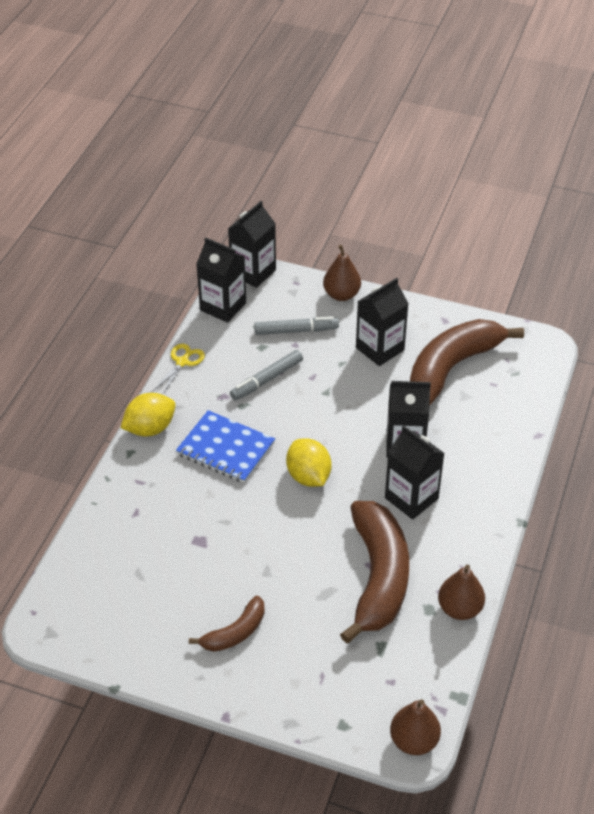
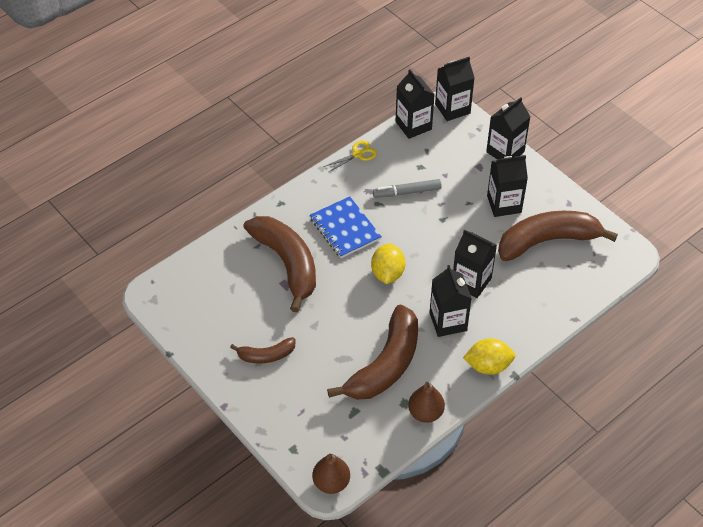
camera: 30 degrees right, 5 degrees up
yellow lemon [121,393,176,436] -> yellow lemon moved to [463,338,515,375]
grey marker [254,316,339,335] -> none
brown pear [323,245,361,301] -> black carton [486,97,531,159]
none -> brown banana [243,216,316,312]

